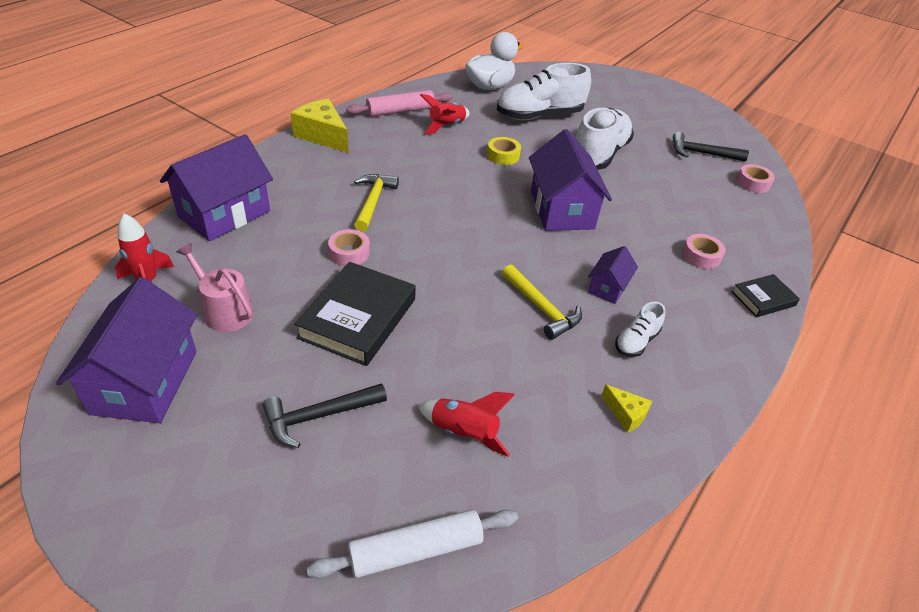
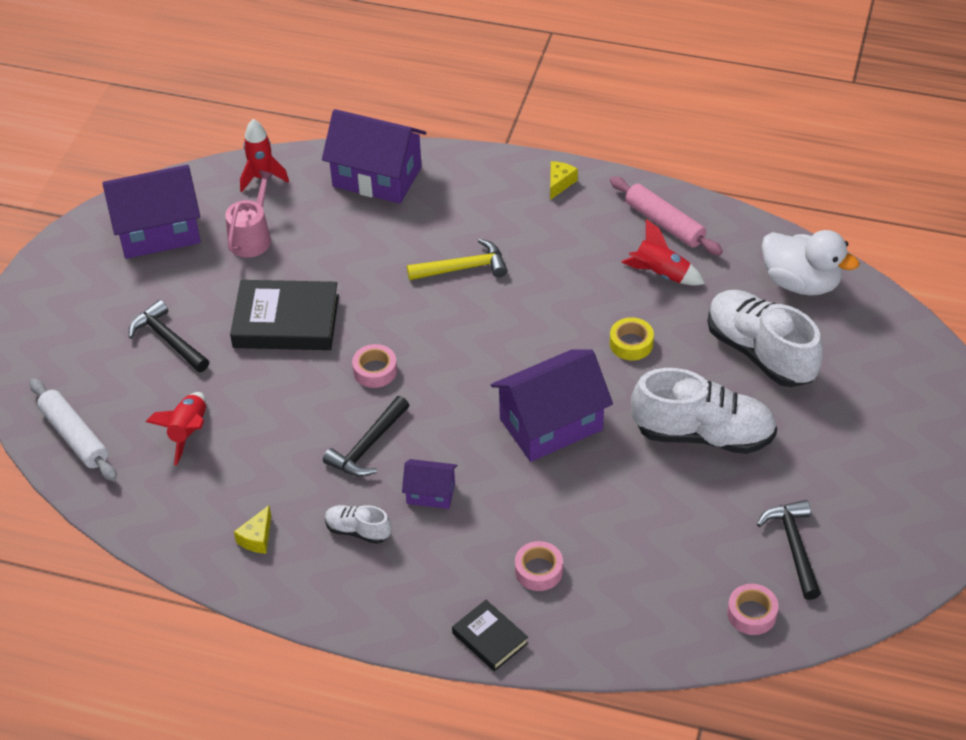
camera: 75 degrees right, 5 degrees up
yellow cheese [291,99,349,153] -> yellow cheese [550,161,578,200], size x0.51
pink tape [328,229,370,266] -> pink tape moved to [352,344,397,388]
yellow hammer [502,264,582,340] -> black hammer [323,396,409,477]

